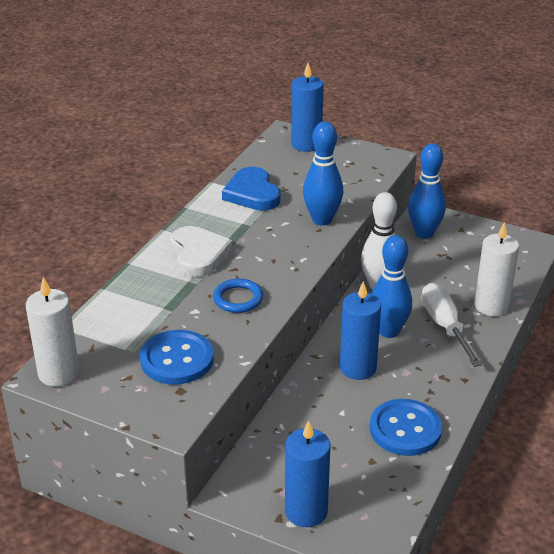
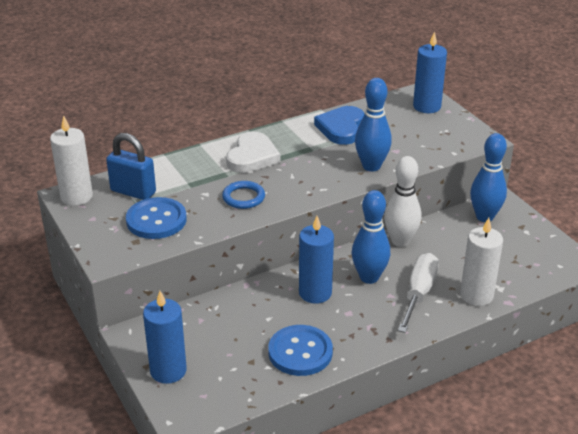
camera: 35 degrees right, 0 degrees up
none -> blue padlock [106,133,156,200]

